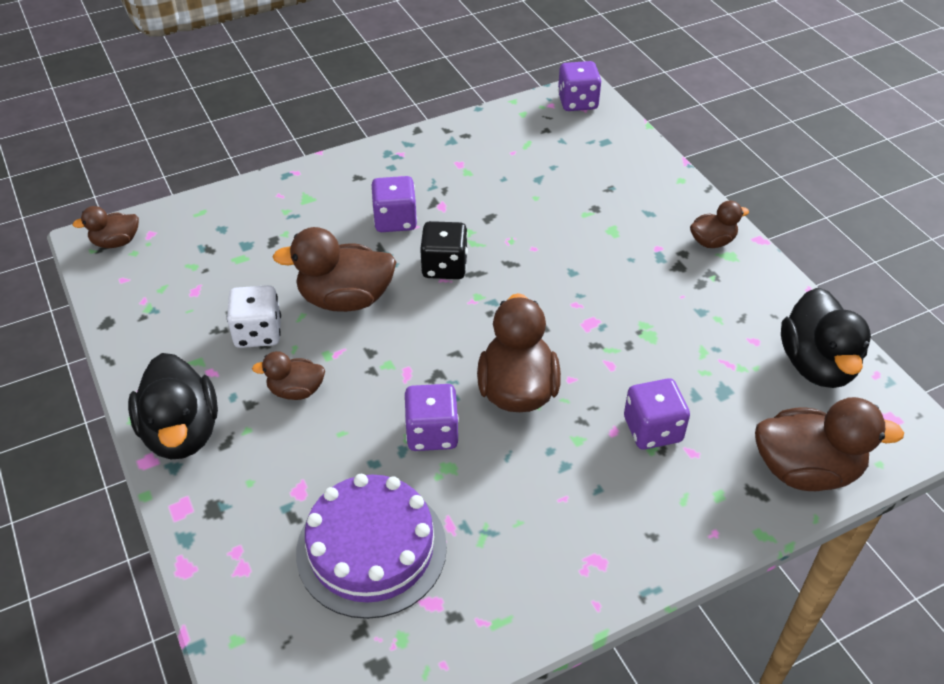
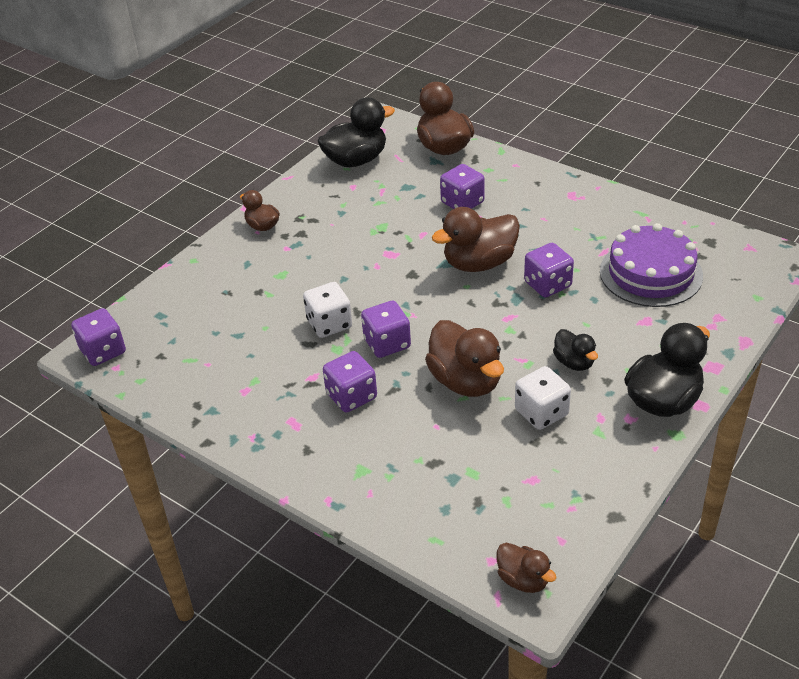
camera: 115 degrees left, 5 degrees down
brown duck [252,351,325,400] -> black duck [553,329,598,371]
black dice [420,221,468,279] -> purple dice [361,301,411,358]
none -> white dice [303,282,352,338]

